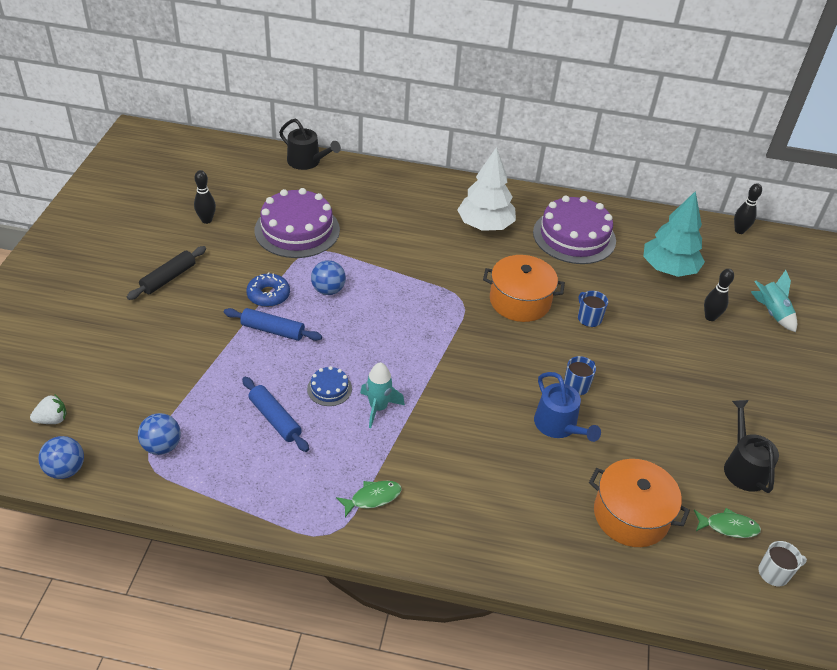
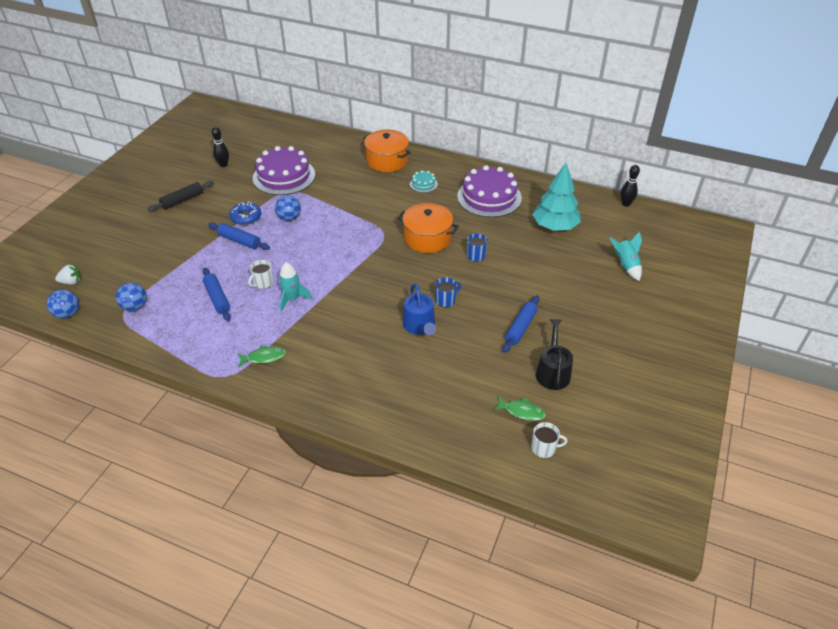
camera: 15 degrees right, 0 degrees up
black watering can [279,119,341,170] -> none
blue cake [307,366,352,406] -> white mug [248,260,274,289]
white tree [457,147,516,231] -> turquoise cake [410,170,438,193]
orange pot [589,459,690,547] -> orange pot moved to [363,130,411,172]
black bowling pin [704,269,734,321] -> none
none -> blue rolling pin [503,295,539,353]

